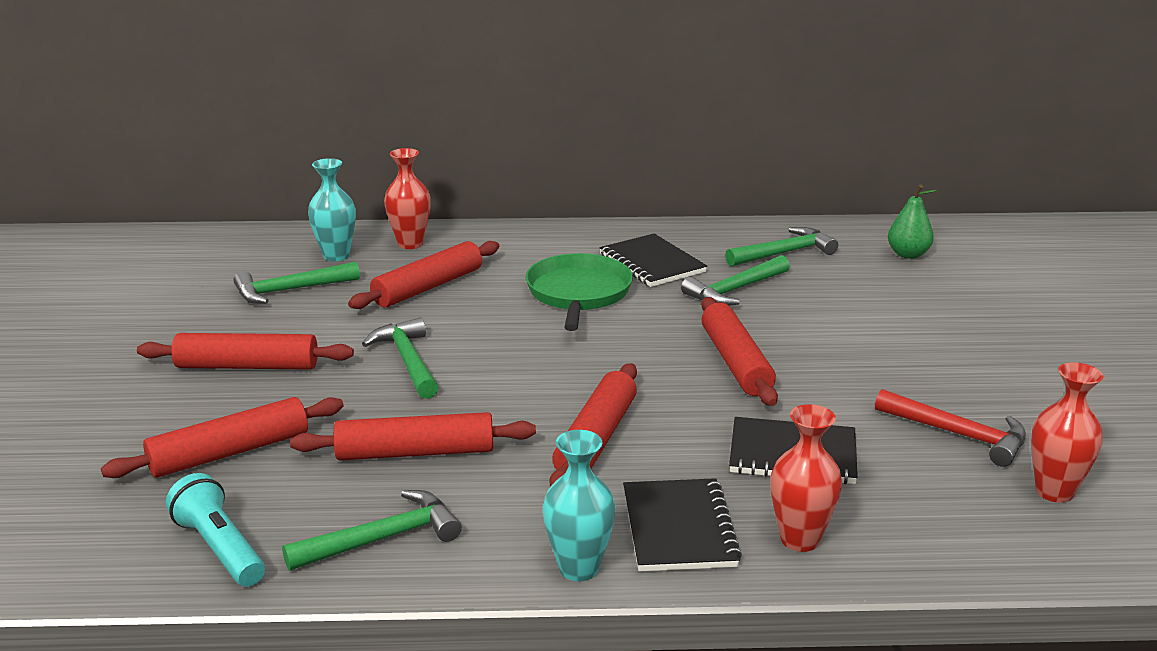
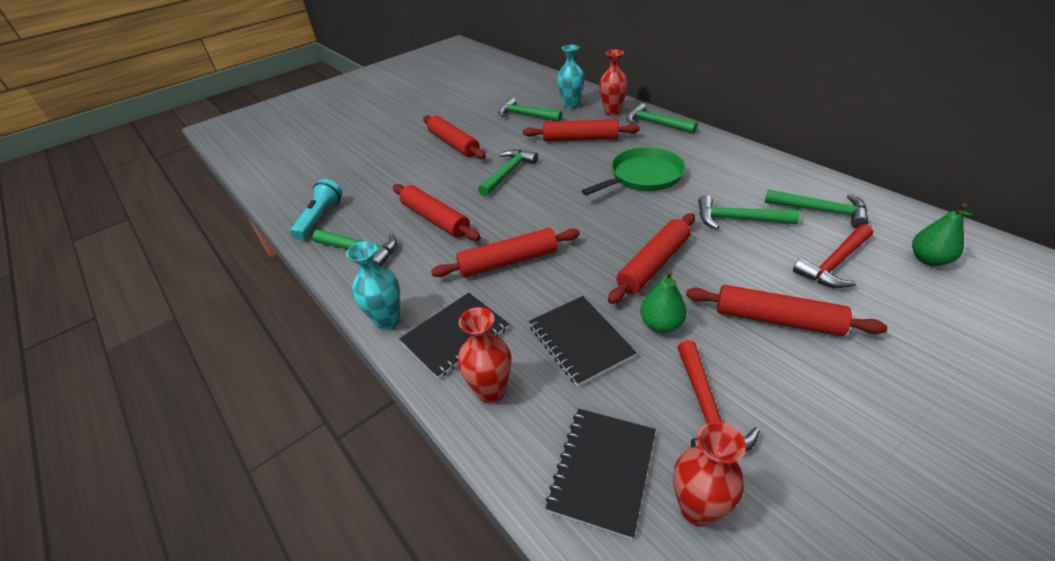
camera: 55 degrees right, 15 degrees up
red rolling pin [101,397,344,478] -> red rolling pin moved to [686,285,887,336]
black notebook [599,234,707,287] -> black notebook moved to [545,409,656,539]
none -> green hammer [626,103,698,134]
none -> green pear [640,271,687,333]
none -> red hammer [793,224,873,288]

